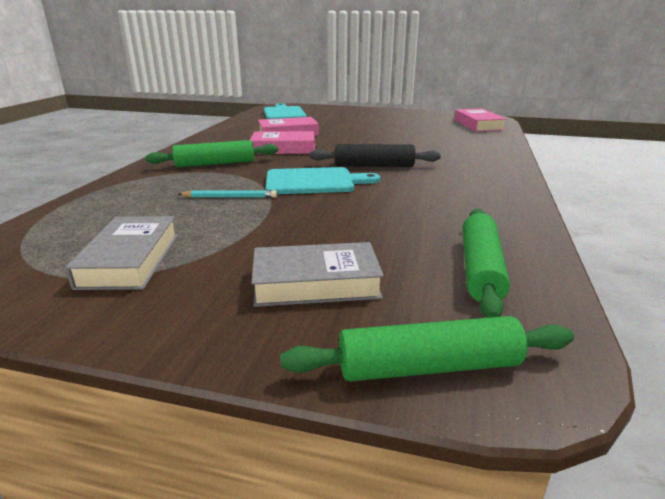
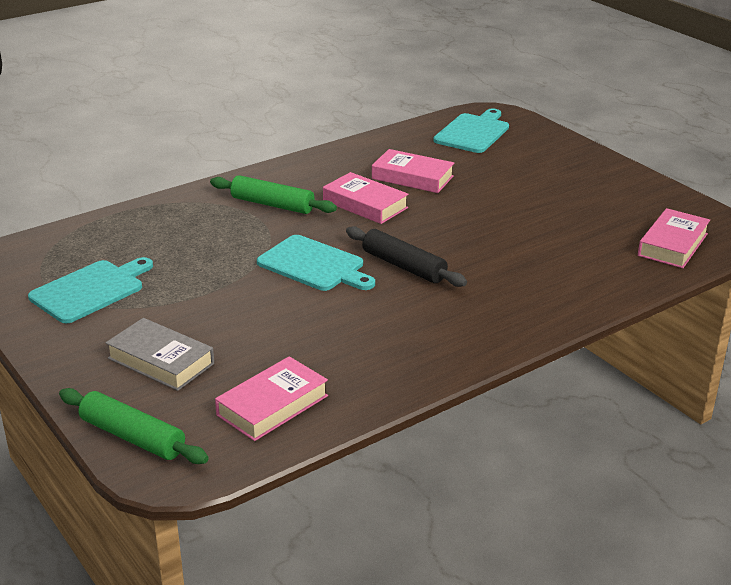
camera: 40 degrees right, 5 degrees up
grey book [65,216,178,290] -> turquoise cutting board [28,257,153,323]
turquoise pencil [179,190,277,198] -> none
green rolling pin [463,209,510,318] -> pink book [215,356,328,441]

